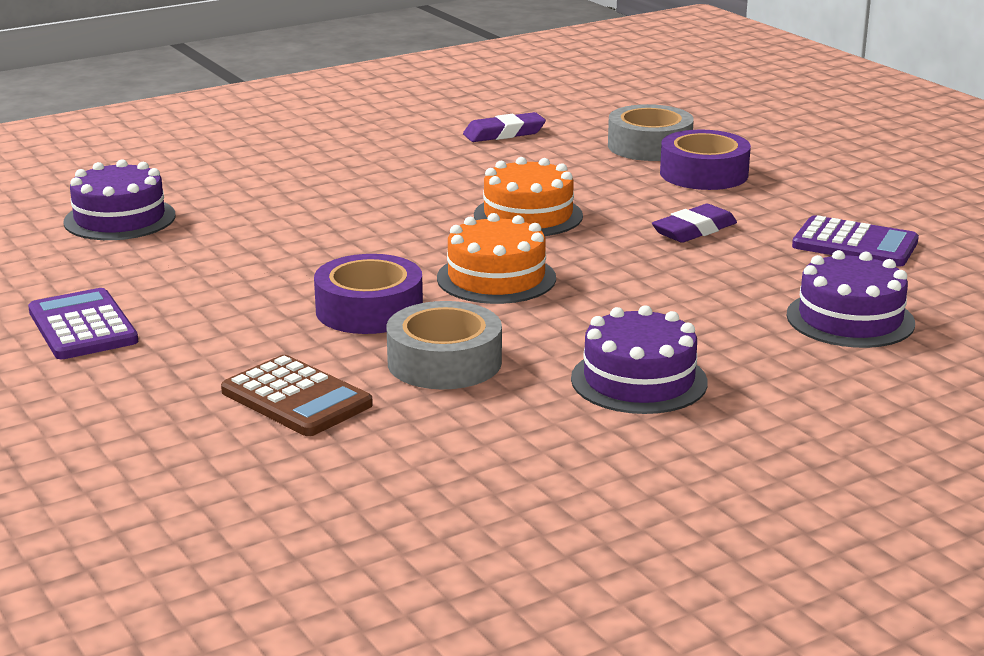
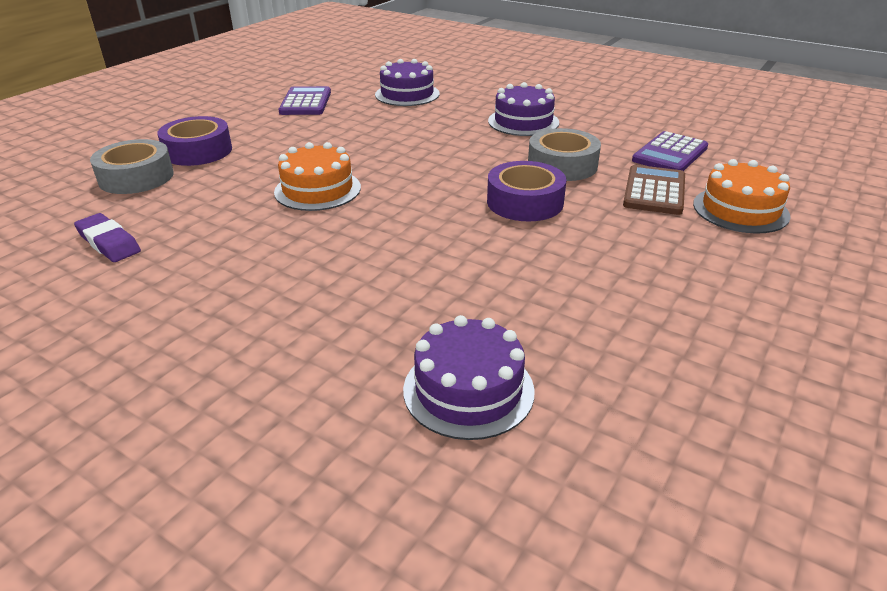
camera: 115 degrees left, 10 degrees up
purple calculator [28,288,138,359] -> purple calculator moved to [632,131,708,171]
orange cake [437,213,556,304] -> orange cake moved to [693,159,791,234]
purple eraser [652,204,737,243] -> none

